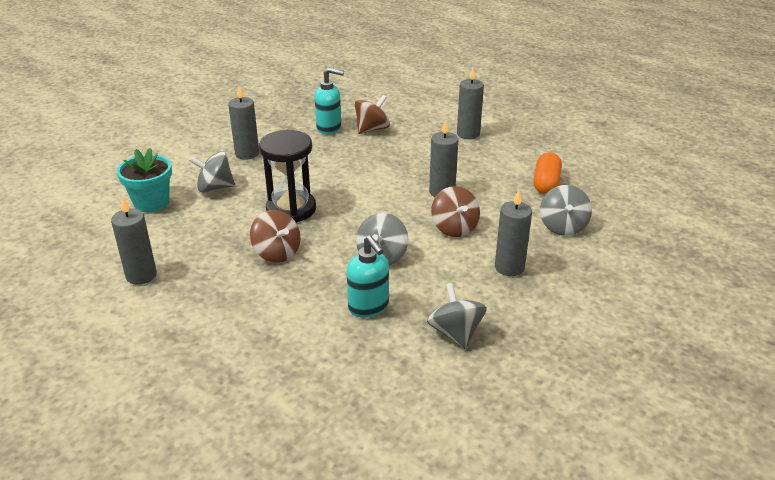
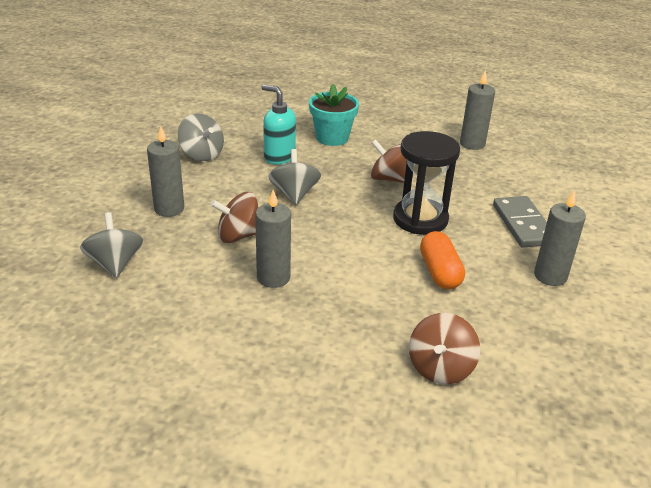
camera: 155 degrees right, 0 degrees up
turquoise flower pot [117,148,172,212] -> turquoise flower pot moved to [309,84,359,146]
grey spinning top [189,151,235,192] -> grey domino [493,196,547,248]
turquoise soap dispenser [315,68,344,134] -> none
brown spinning top [431,186,480,237] -> brown spinning top turned 60 degrees counterclockwise [211,192,258,243]
grey candle [457,68,484,139] -> none
orange capsule [534,152,562,194] -> orange capsule moved to [420,231,465,289]

